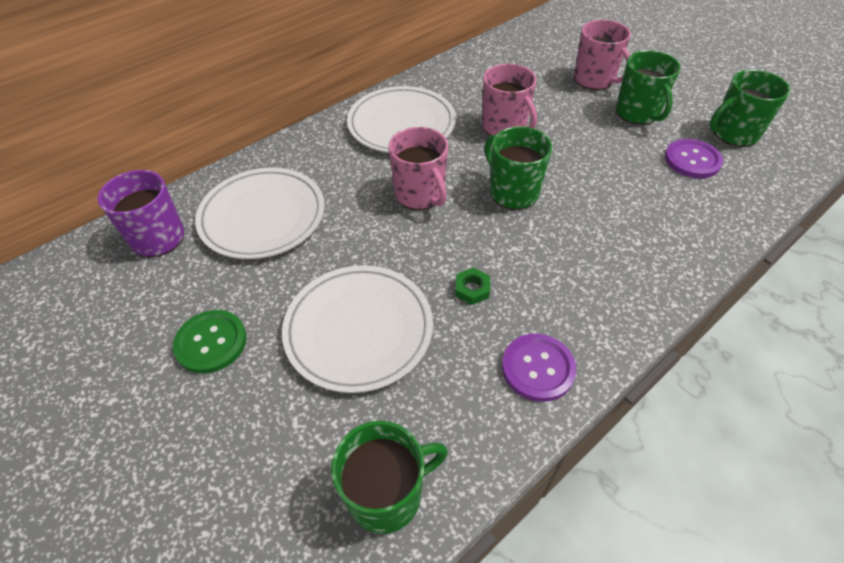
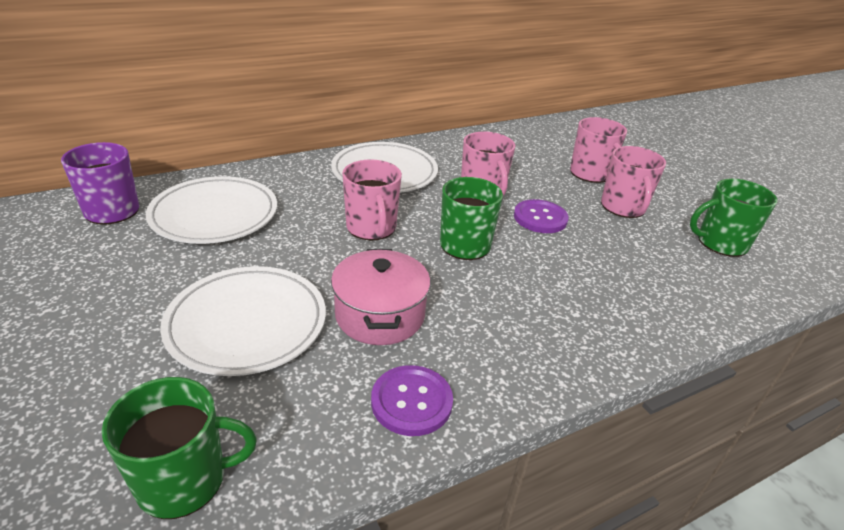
camera: 10 degrees right, 15 degrees down
green button [173,310,247,374] -> none
green nut [455,267,490,305] -> pink pot [331,249,431,345]
green mug [616,50,681,125] -> pink mug [601,146,666,218]
purple button [665,139,723,179] -> purple button moved to [514,199,569,233]

